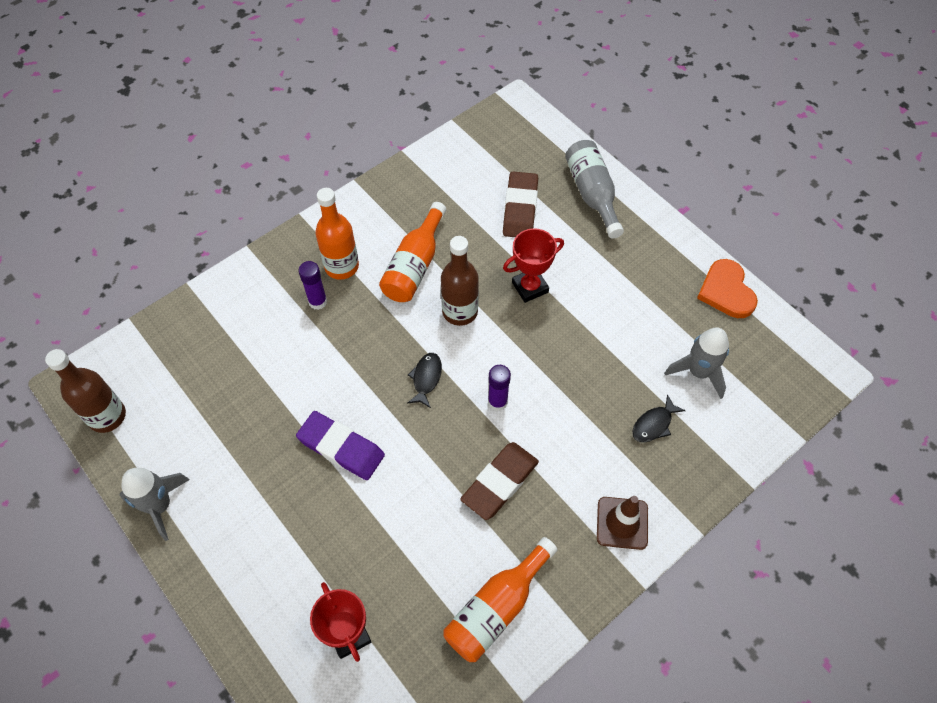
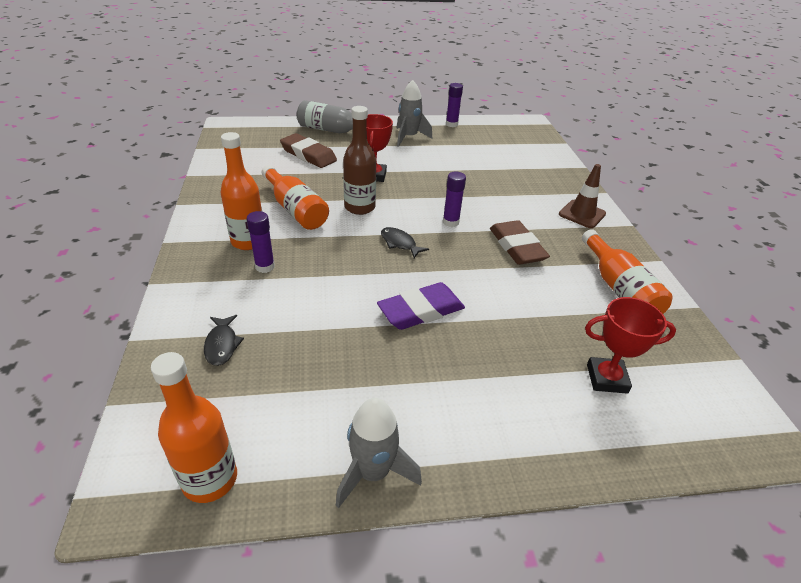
camera: 60 degrees left, 20 degrees down
brown bottle [45,349,126,433] -> orange bottle [151,352,237,503]
black fish [632,394,686,443] -> black fish moved to [204,315,244,366]
grey rocket [664,327,729,399] -> grey rocket moved to [397,80,432,147]
orange heart [697,259,758,318] -> purple glue stick [446,83,463,127]

